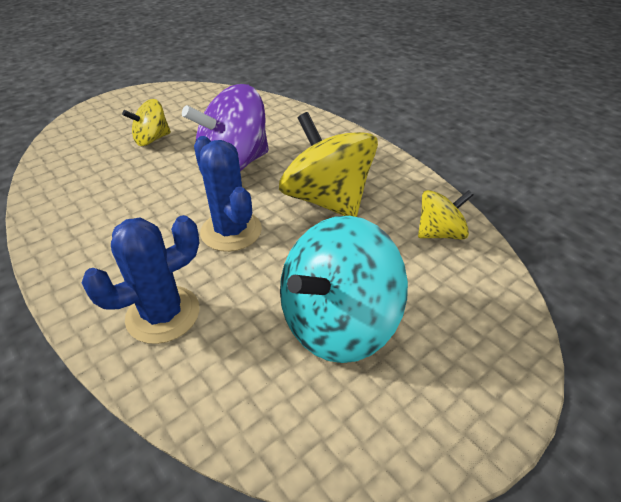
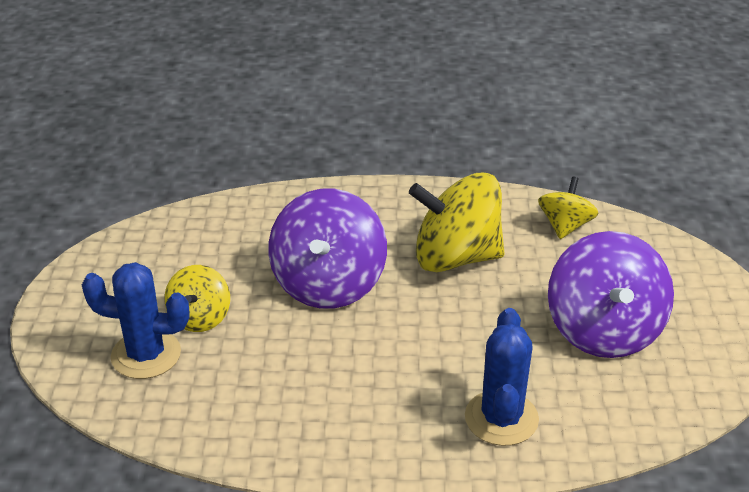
camera: 50 degrees left, 5 degrees down
blue cactus [194,136,262,252] -> blue cactus moved to [82,262,189,379]
turquoise spinning top [280,216,408,363] -> purple spinning top [548,231,674,358]

